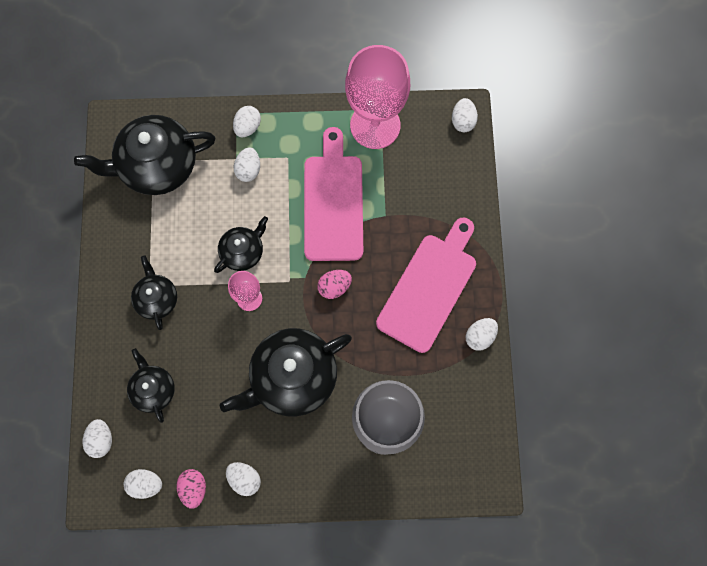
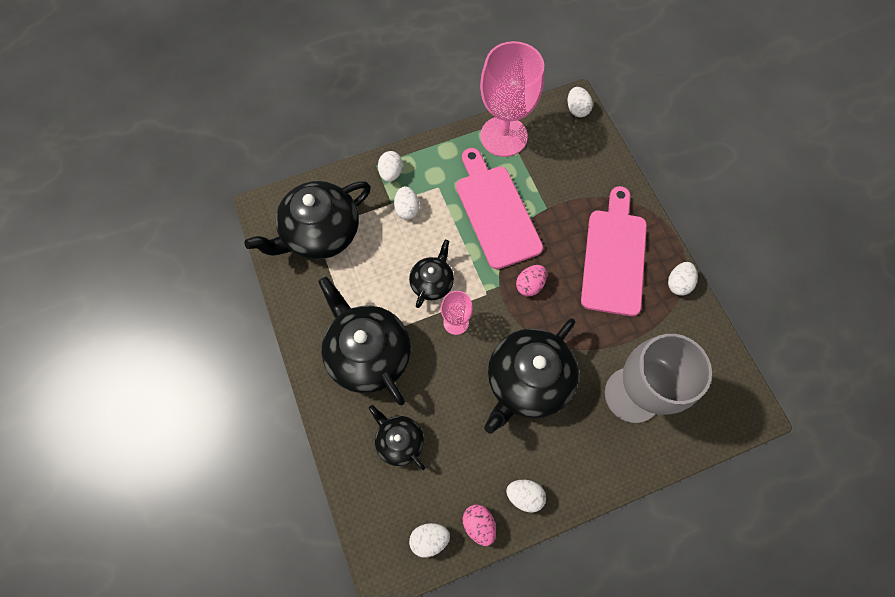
camera: 20 degrees left, 5 degrees down
white egg [82,419,112,458] -> none
black teapot [131,256,177,330] -> black teapot [318,276,411,405], size x1.86

